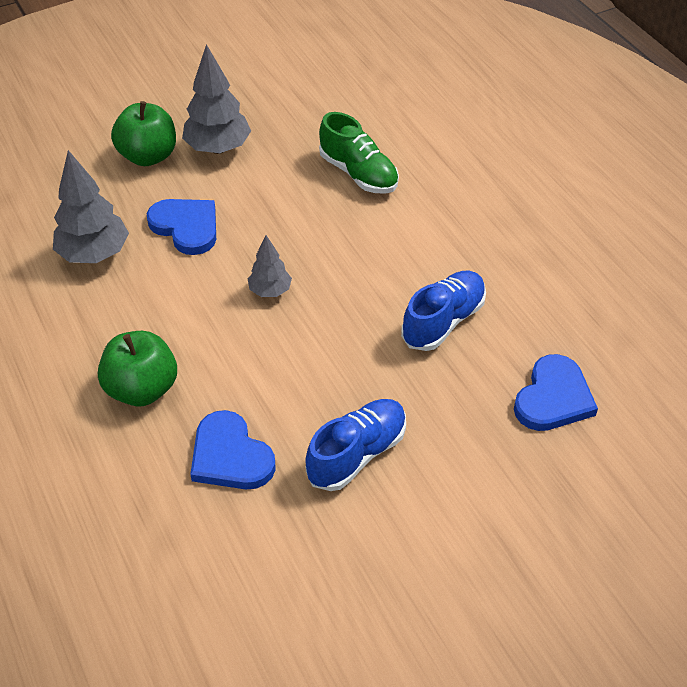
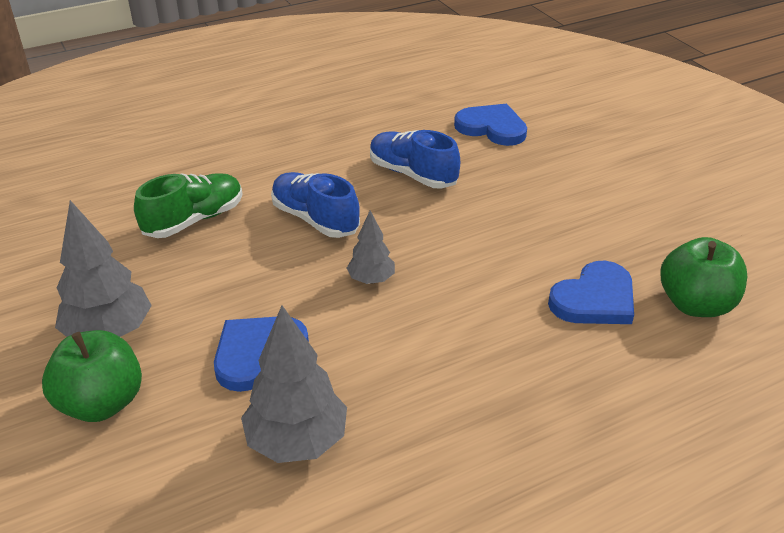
camera: 90 degrees left, 10 degrees down
green apple [98,331,177,406] -> green apple moved to [660,237,747,317]
blue shoe [305,399,406,491] -> blue shoe moved to [271,172,360,238]

